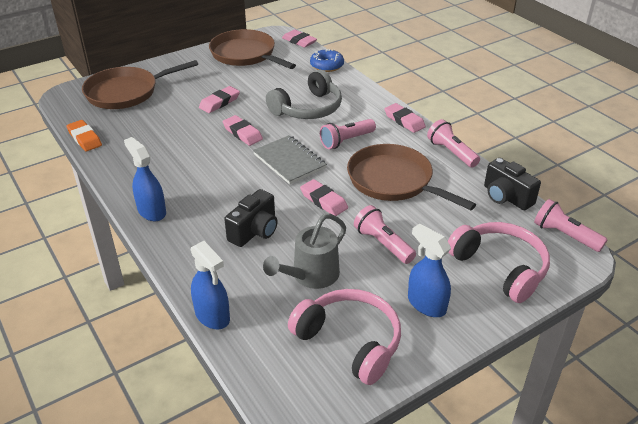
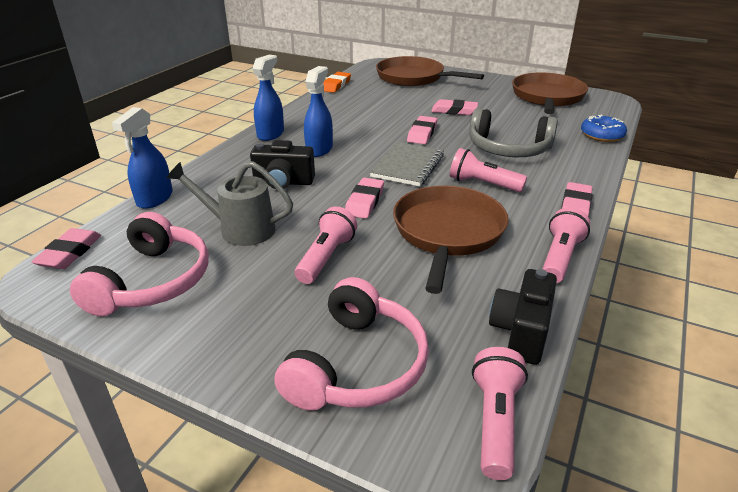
camera: 60 degrees right, 5 degrees down
pink eraser [282,29,317,48] -> pink eraser moved to [31,228,101,269]
blue spray bottle [408,224,451,317] -> blue spray bottle moved to [304,66,333,157]

